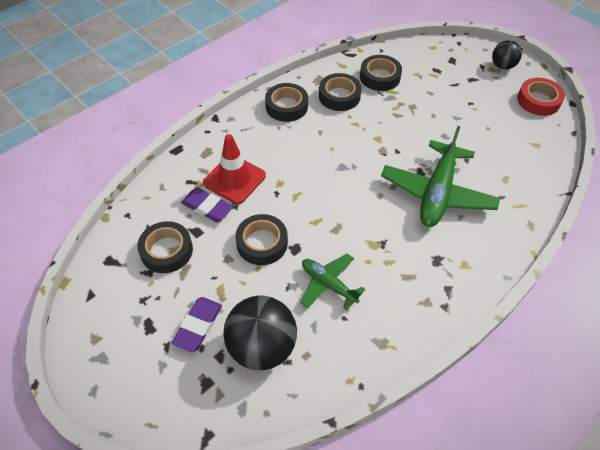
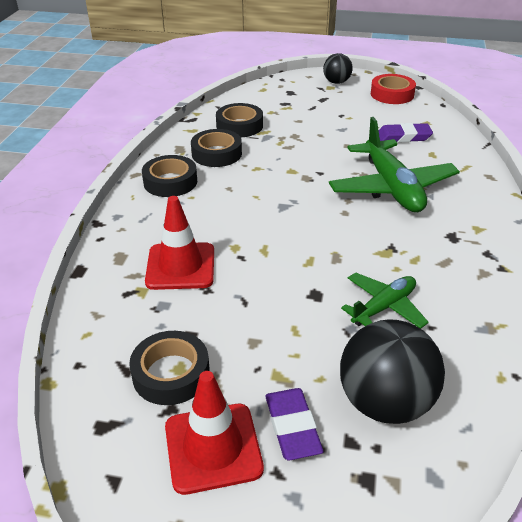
camera: 35 degrees left, 15 degrees down
purple eraser [181,187,233,222] -> purple eraser moved to [379,123,433,143]
black tape [235,214,288,265] -> none
green plane [300,254,365,310] -> green plane turned 135 degrees clockwise [341,273,429,329]
none -> red traffic cone [165,371,264,495]

